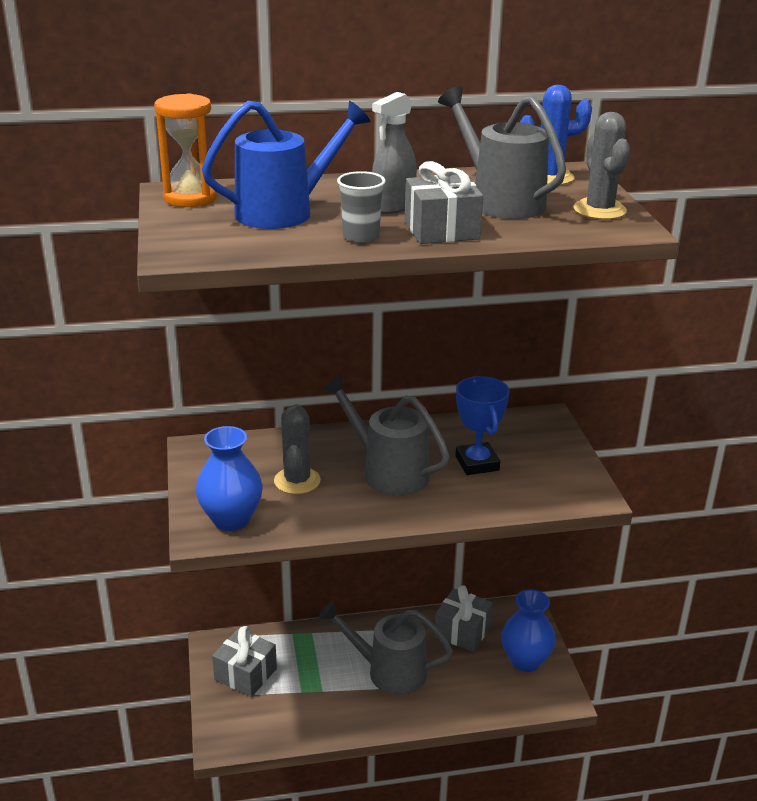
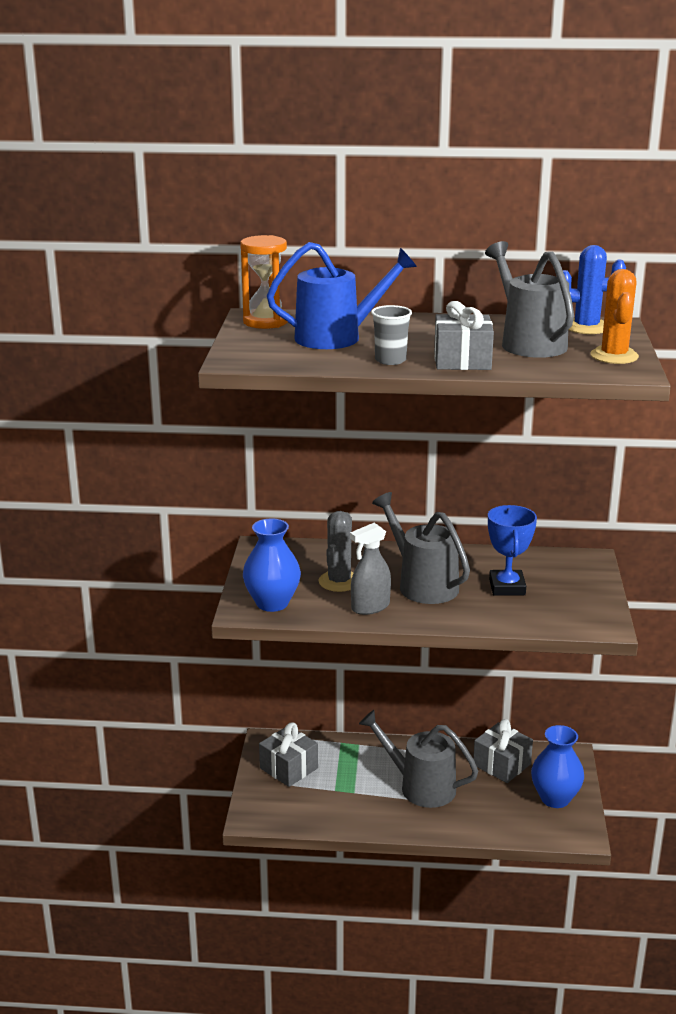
camera: 15 degrees right, 5 degrees down
grey spray bottle [372,92,417,214] -> grey spray bottle moved to [350,523,391,615]
grey cactus [573,112,630,220] -> orange cactus [590,269,639,364]

